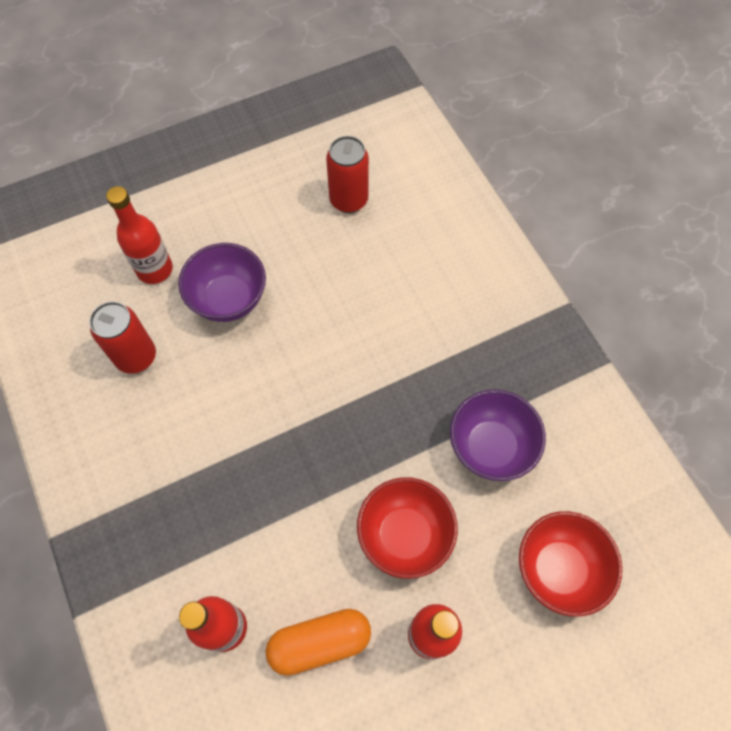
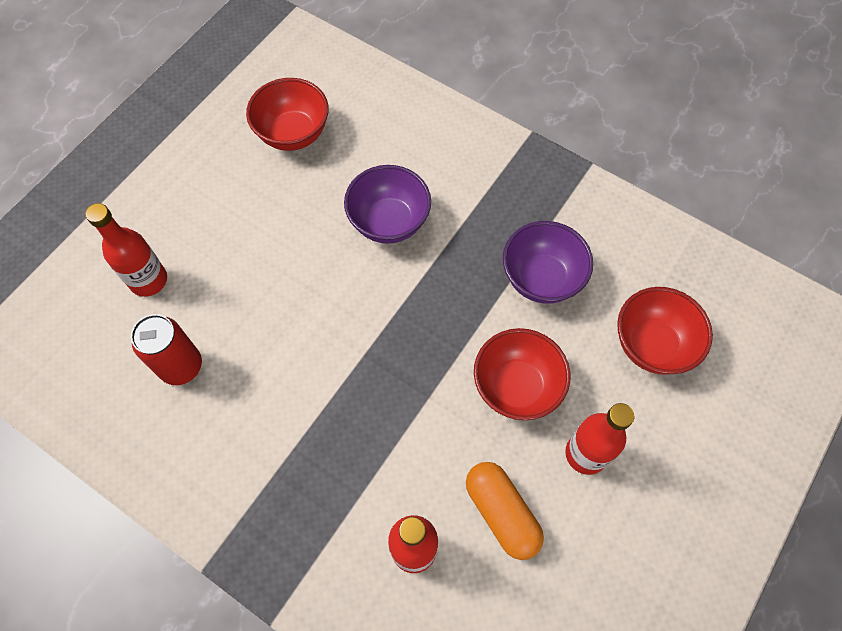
camera: 30 degrees left, 0 degrees up
purple bowl [178,243,266,322] -> purple bowl moved to [344,165,431,244]
orange capsule [266,609,371,676] -> orange capsule turned 75 degrees counterclockwise [466,462,544,560]
red can [326,136,369,213] -> red bowl [246,78,329,151]

